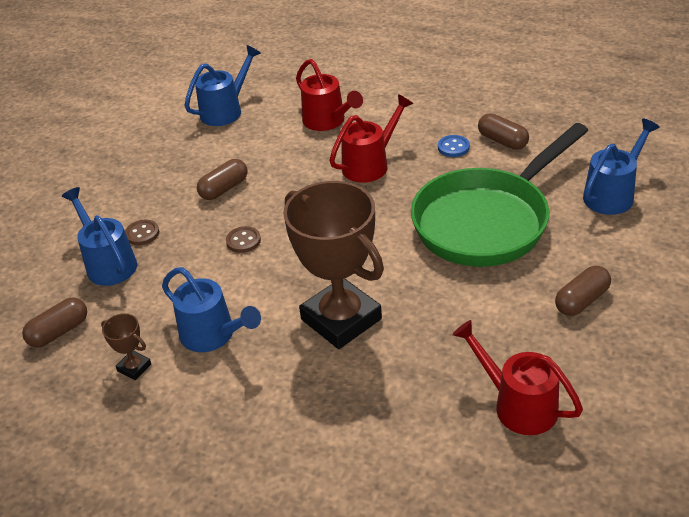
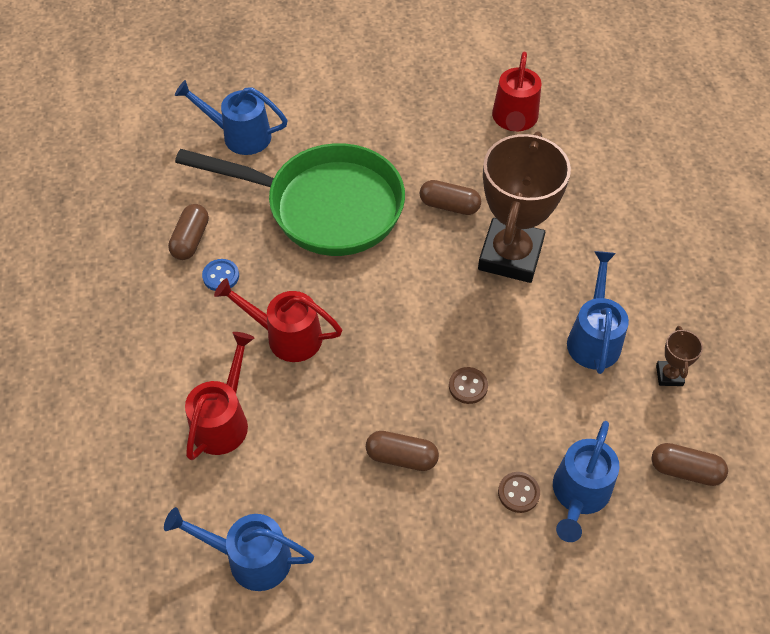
camera: 125 degrees left, 15 degrees up
brown capsule [555,266,611,316] -> brown capsule moved to [420,180,481,215]

